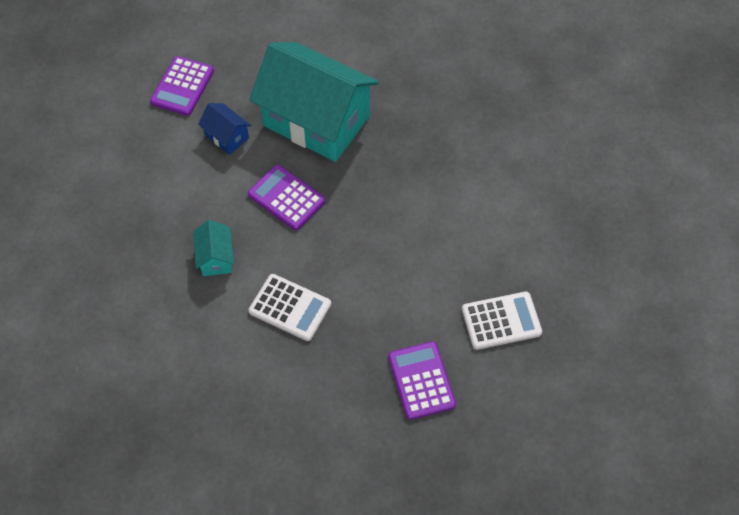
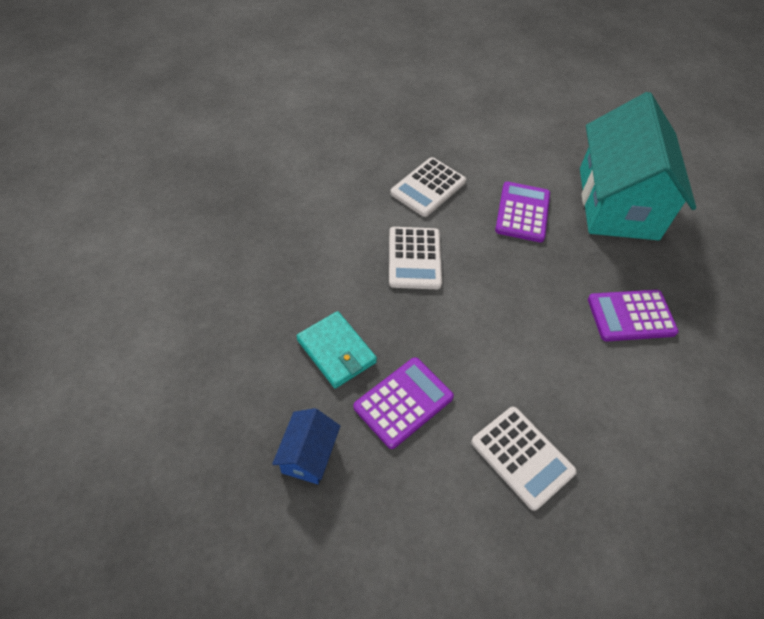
camera: 60 degrees right, 5 degrees down
purple calculator [150,56,214,116] -> purple calculator moved to [588,290,679,341]
turquoise house [193,220,234,276] -> white calculator [390,157,466,217]
blue house [198,103,251,155] -> blue house moved to [272,408,340,484]
none -> turquoise wallet [297,311,377,389]

